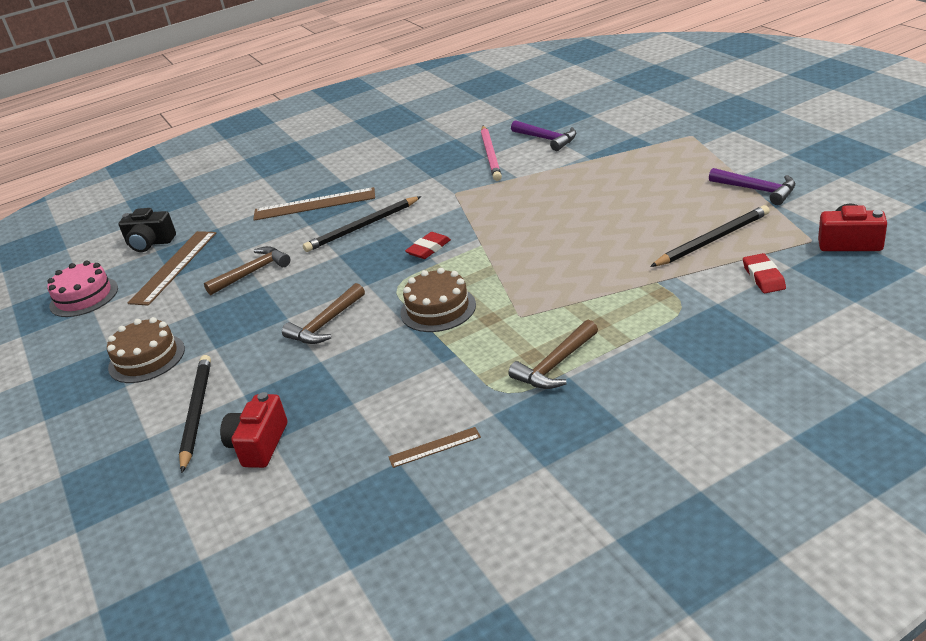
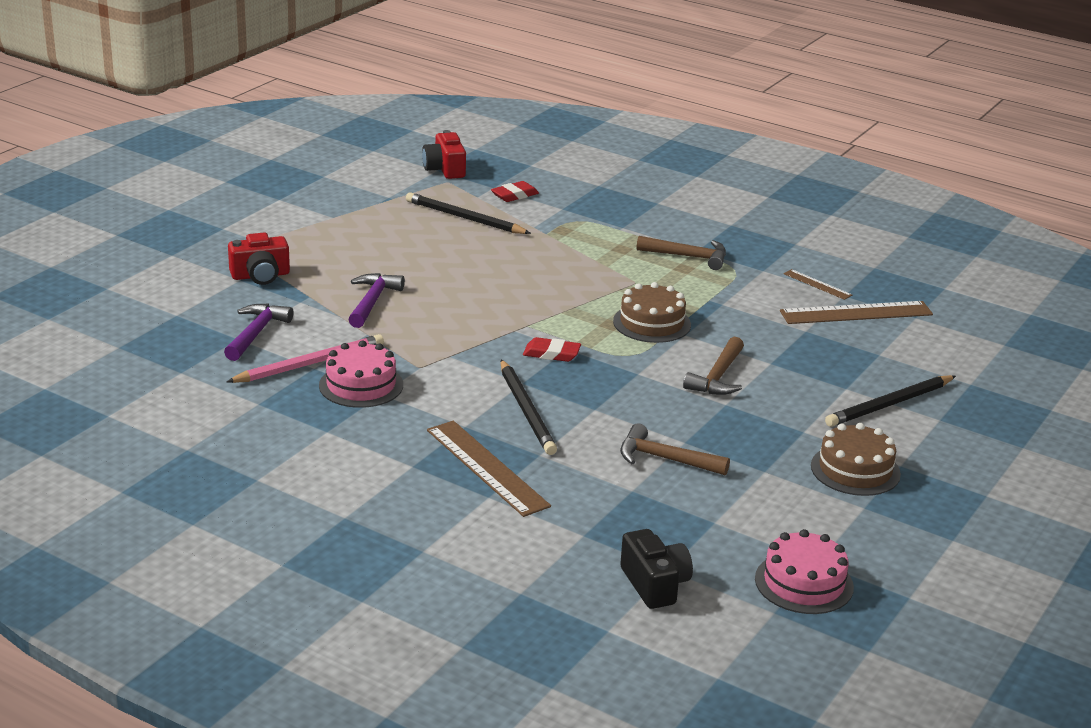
camera: 125 degrees left, 5 degrees down
brown ruler [128,231,216,306] -> brown ruler moved to [780,301,933,324]
red camera [220,392,287,468] -> red camera moved to [228,233,290,285]
brown hammer [282,283,365,344] -> brown hammer turned 105 degrees clockwise [683,337,744,395]
black pencil [303,196,421,252] -> black pencil turned 45 degrees clockwise [501,360,557,455]
purple hammer [709,168,795,205] -> purple hammer moved to [348,273,405,328]
none -> pink cake [319,341,403,408]

